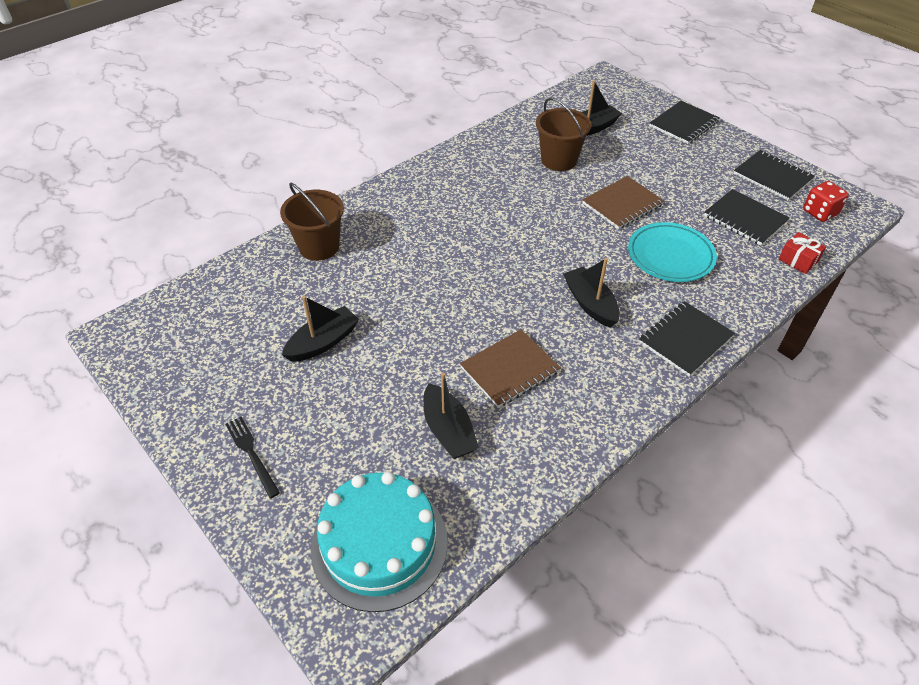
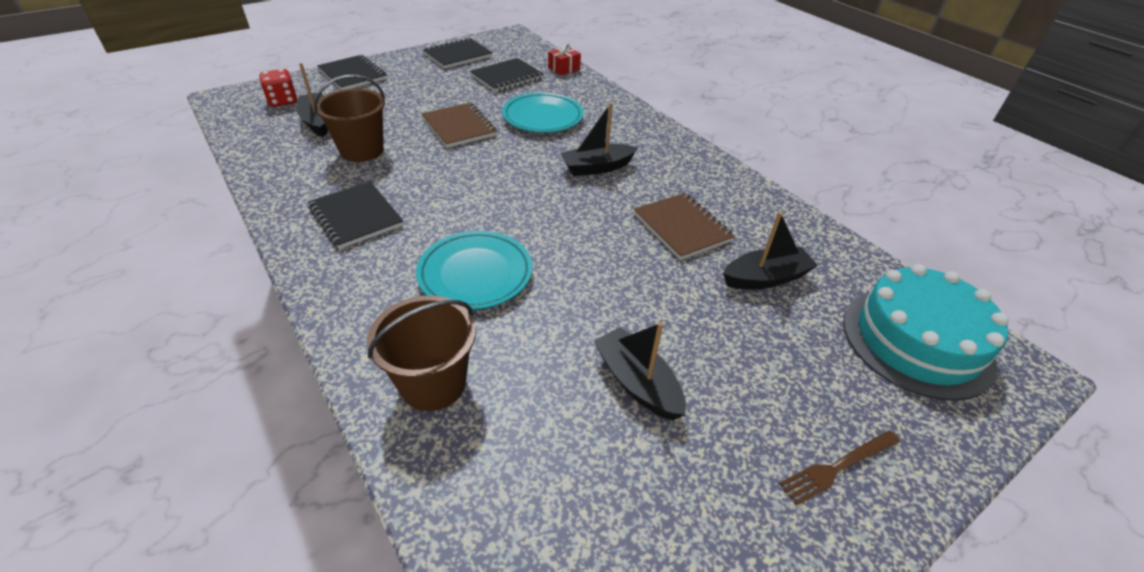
camera: 85 degrees left, 5 degrees down
black fork [225,417,280,498] -> brown fork [779,431,900,505]
black notebook [639,301,735,377] -> black notebook moved to [308,181,403,249]
red dice [803,181,849,222] -> red dice moved to [259,69,297,107]
none -> turquoise plate [416,231,532,310]

